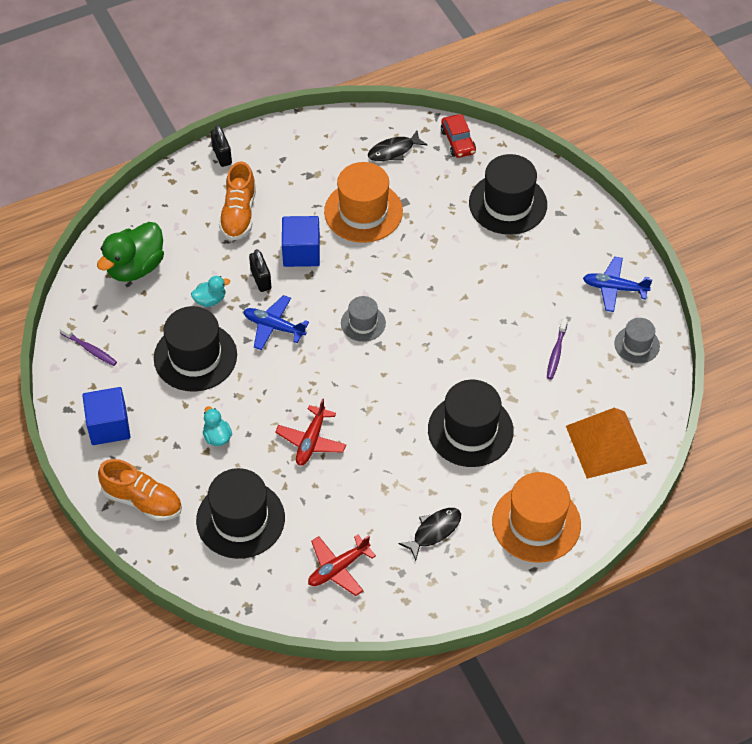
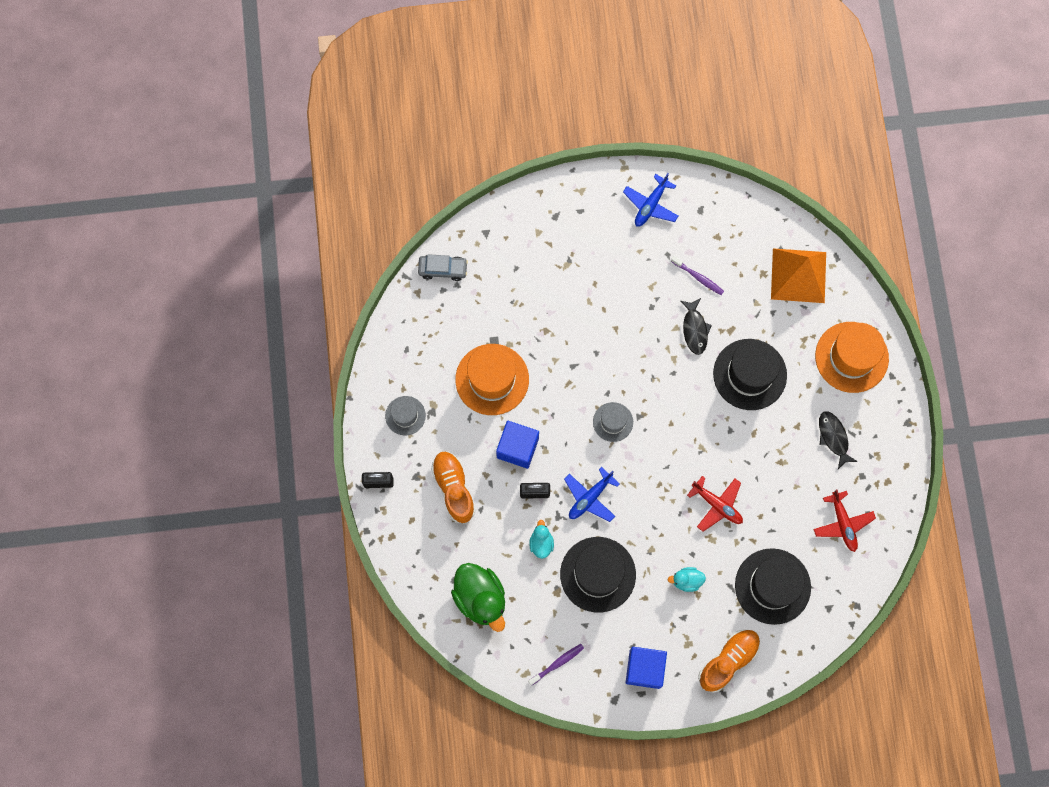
camera: 70 degrees left, 20 degrees up
orange shoe [219,161,256,240] -> orange shoe turned 135 degrees counterclockwise [431,451,476,523]
black fish [368,131,427,161] -> black fish moved to [681,298,712,355]
red car [441,114,476,158] -> grey car [418,254,468,281]
black hat [469,154,547,235] -> none
grey hat [614,318,660,364] -> grey hat moved to [385,396,426,435]

